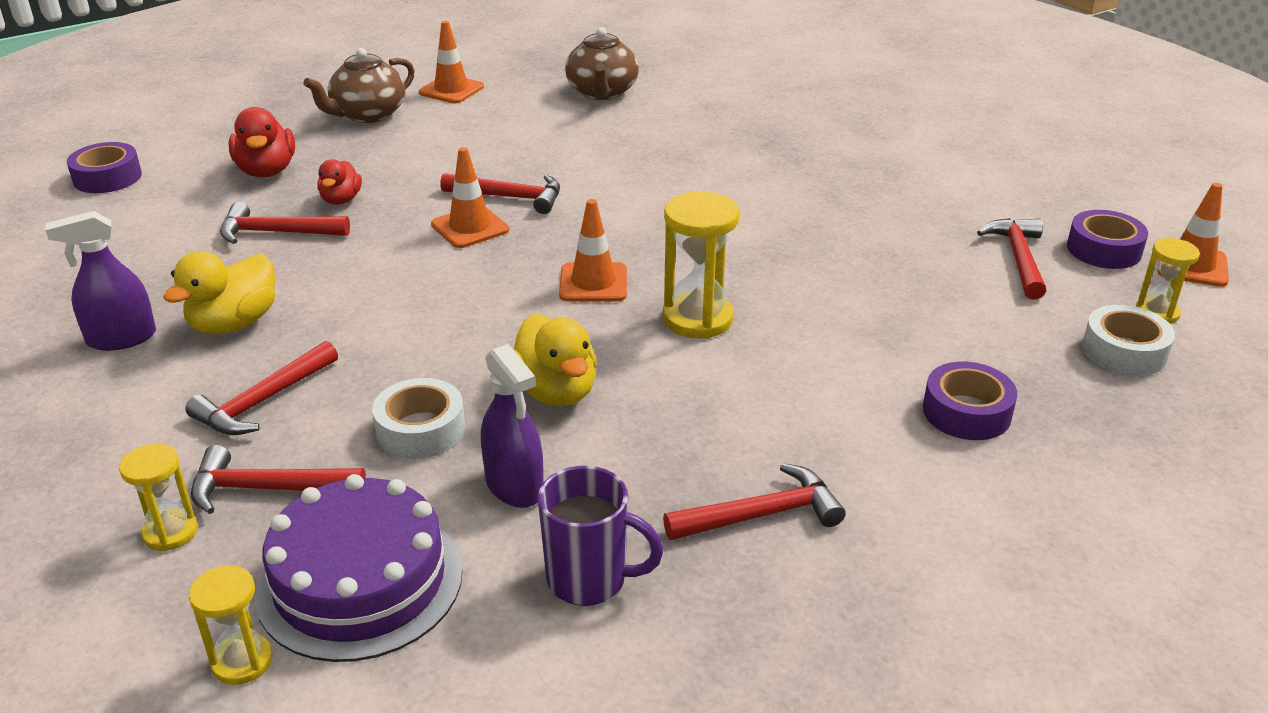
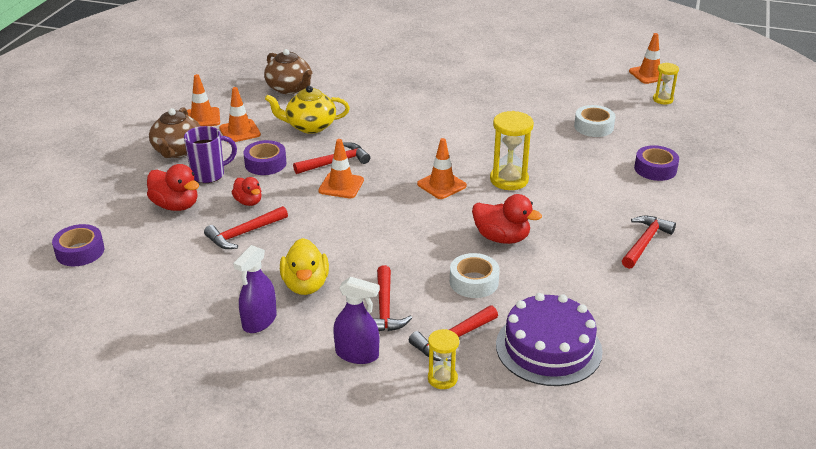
camera: 40 degrees left, 0 degrees up
yellow hourglass [189,565,273,685] -> none
purple spray bottle [481,344,544,508] -> purple spray bottle moved to [333,277,380,364]
yellow duck [513,314,597,407] -> red duck [472,194,542,244]
purple mug [538,466,663,606] -> purple mug moved to [184,126,237,183]
red hammer [977,218,1046,300] -> none
purple tape [1067,210,1148,269] -> purple tape moved to [243,140,286,175]
white tape [1082,305,1175,376] -> white tape moved to [574,105,615,137]
none -> orange traffic cone [219,87,261,142]
none -> yellow teapot [265,86,350,134]

